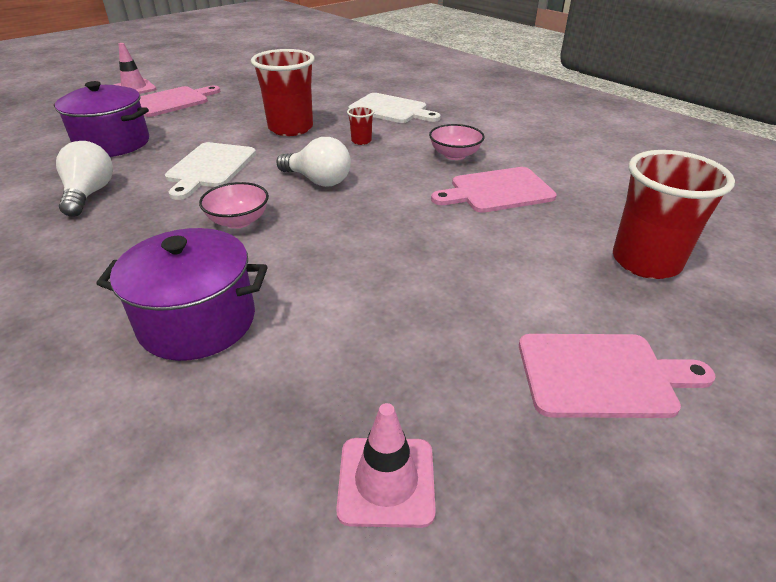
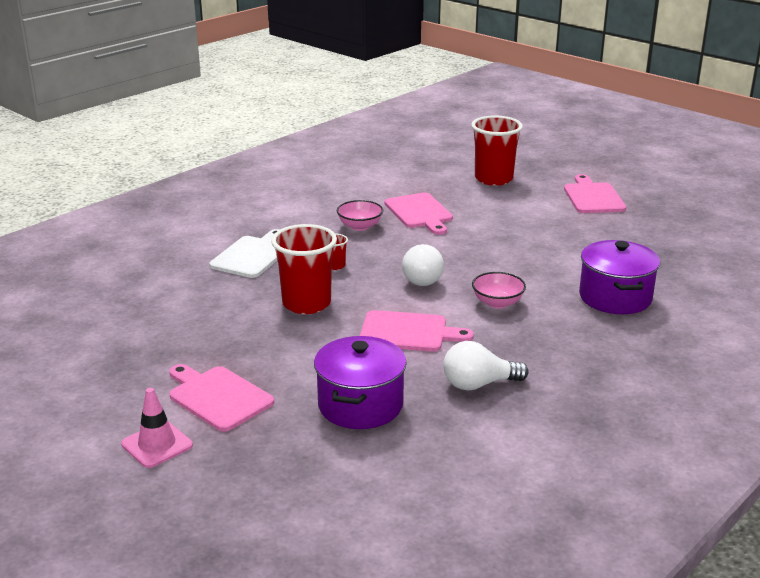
camera: 95 degrees left, 10 degrees down
white cutting board [165,142,256,200] -> pink cutting board [360,310,474,352]
white light bulb [276,137,351,187] -> white light bulb turned 150 degrees clockwise [402,244,444,286]
pink traffic cone [336,403,436,528] -> none

